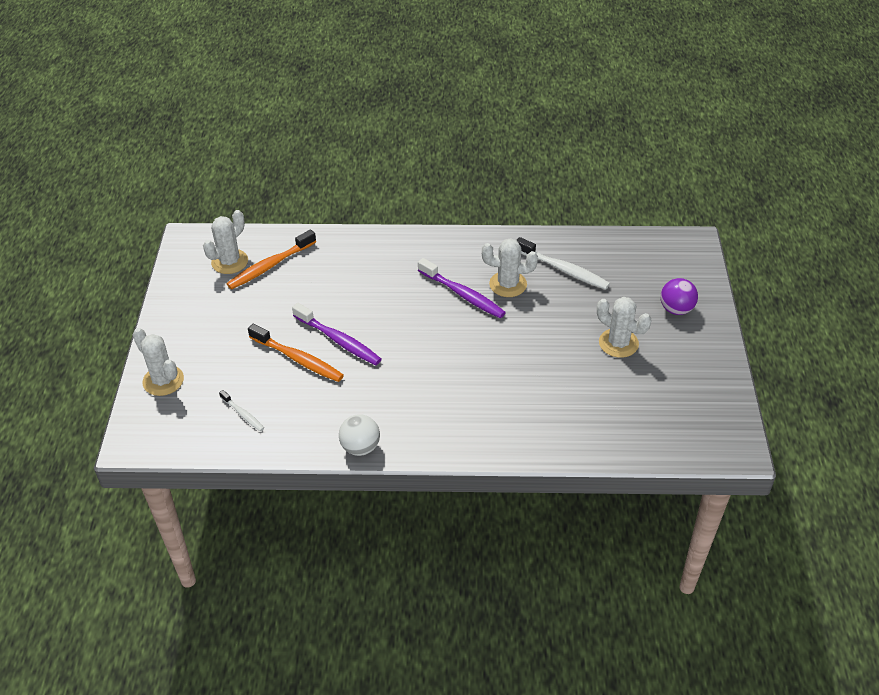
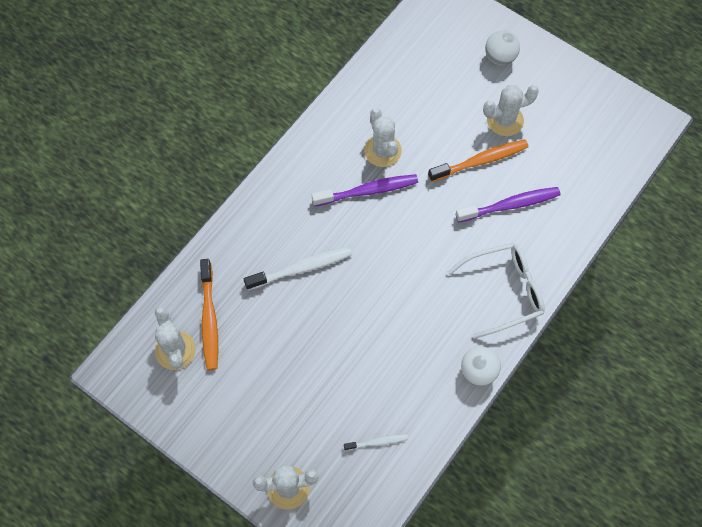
camera: 55 degrees left, 20 degrees up
orange toothbrush [248,324,344,382] -> orange toothbrush moved to [428,139,529,182]
purple toothbrush [292,303,382,365] -> purple toothbrush moved to [456,187,561,223]
white cactus [482,238,538,297] -> white cactus turned 60 degrees counterclockwise [364,108,402,167]
white toothbrush [517,237,610,290] -> white toothbrush moved to [244,246,352,290]
purple ball [660,278,698,315] -> white ball [485,30,520,65]
none -> white glasses [447,243,545,339]

